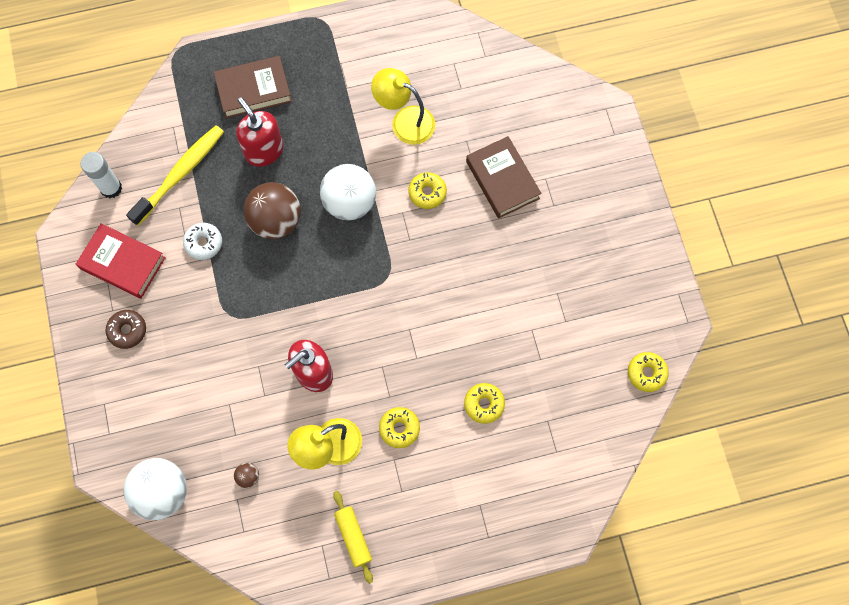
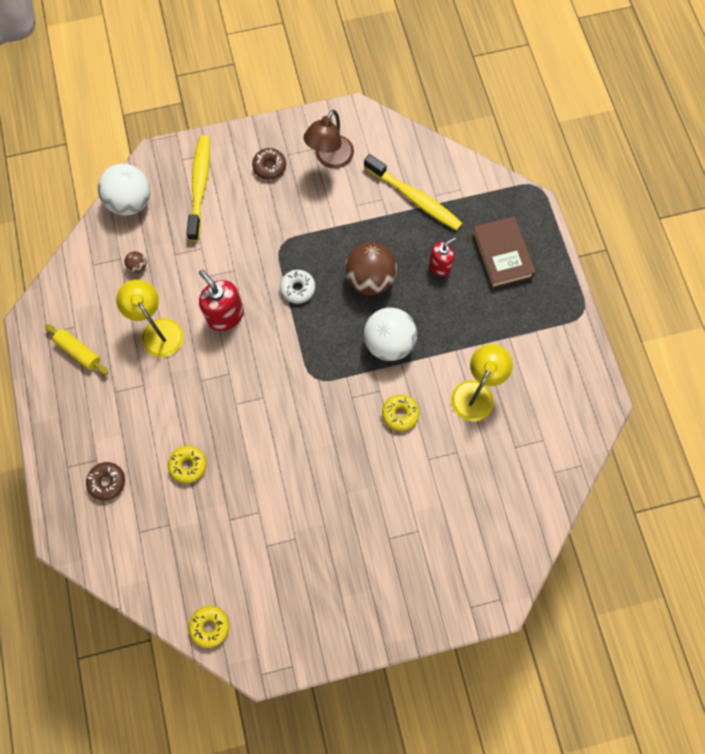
camera: 90 degrees right, 0 degrees up
red book [76,223,166,299] -> brown lamp [303,110,354,169]
white glue stick [80,152,122,198] -> none
white donut [183,223,222,260] -> white donut moved to [280,270,315,304]
red soap dispenser [236,97,284,167] -> red soap dispenser [429,237,456,277], size x0.65
yellow rolling pin [334,491,373,584] -> yellow rolling pin turned 60 degrees clockwise [45,324,108,375]
yellow donut [379,407,420,448] -> none
brown book [466,136,541,219] -> none
none -> brown donut [86,462,125,501]
none -> yellow toothbrush [186,135,210,241]

